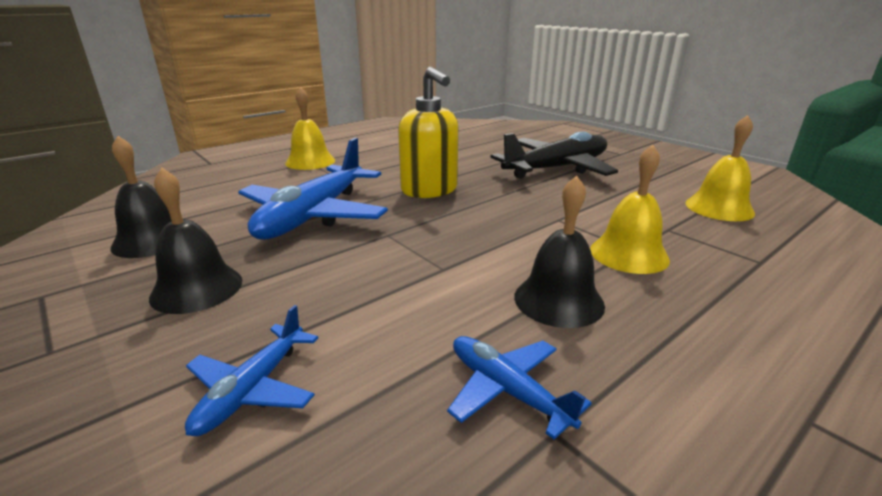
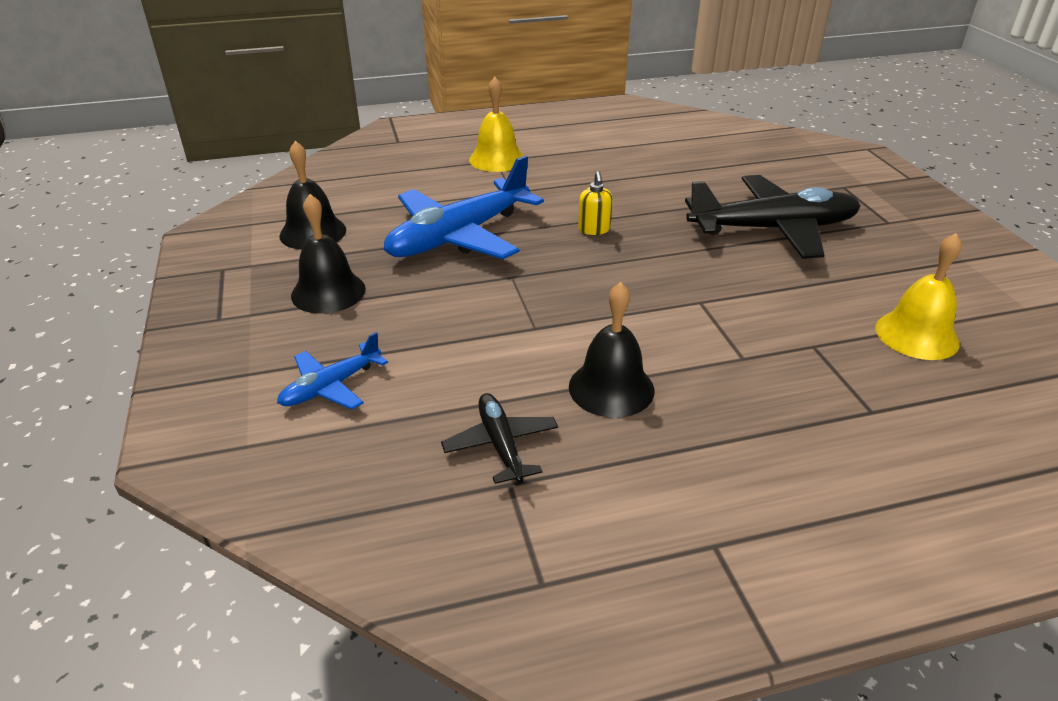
camera: 25 degrees right, 10 degrees up
yellow soap dispenser [398,67,458,198] -> yellow soap dispenser [578,171,613,235], size x0.48
blue plane [447,336,592,440] -> black plane [441,393,558,484]
yellow bell [590,145,670,274] -> none

